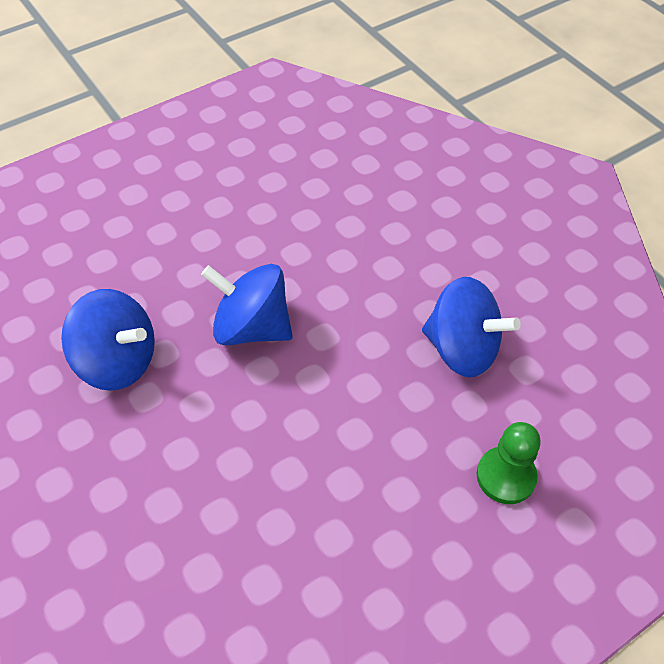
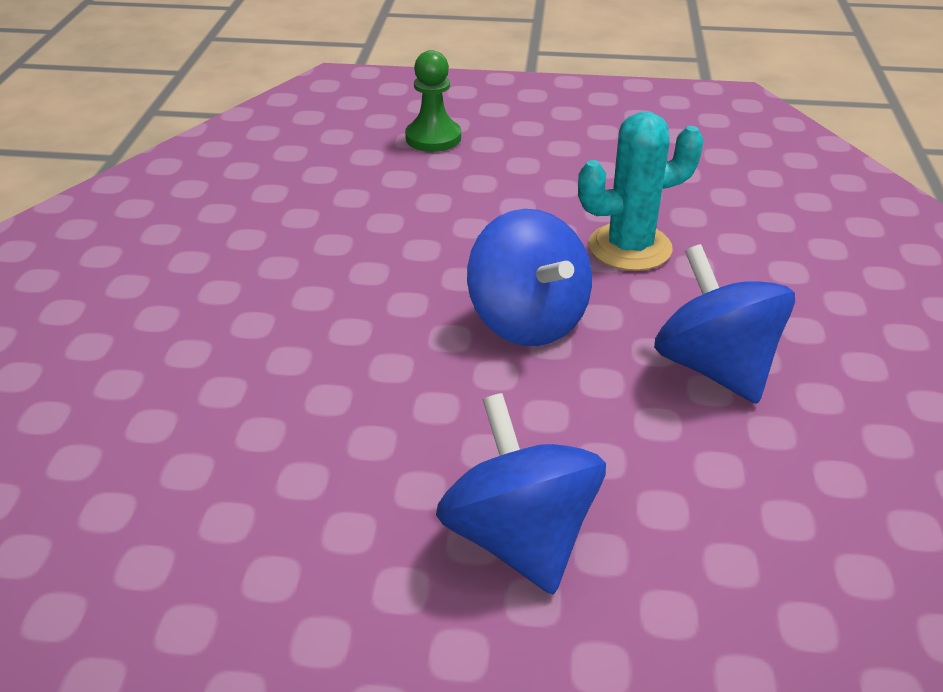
camera: 140 degrees left, 15 degrees down
blue spinning top [422,277,521,377] -> blue spinning top moved to [436,393,606,595]
none -> turquoise cactus [578,111,704,271]

